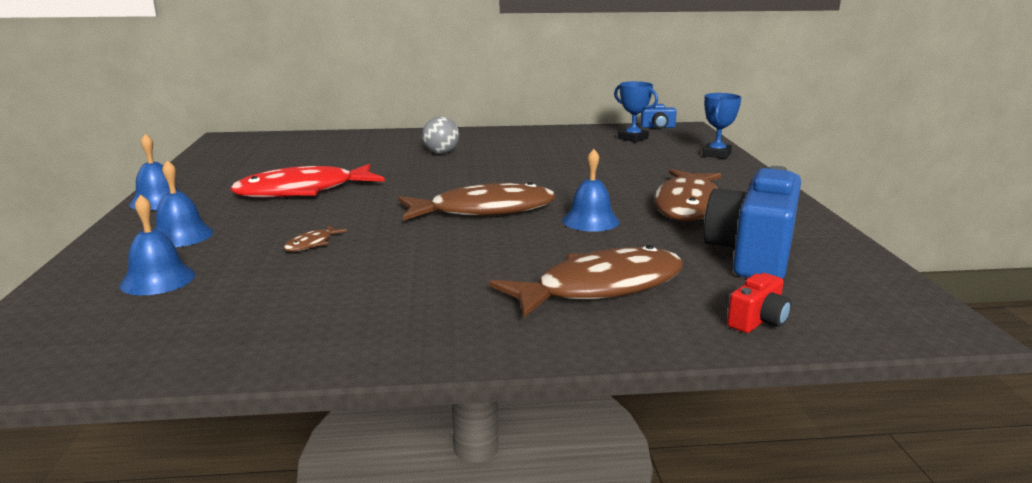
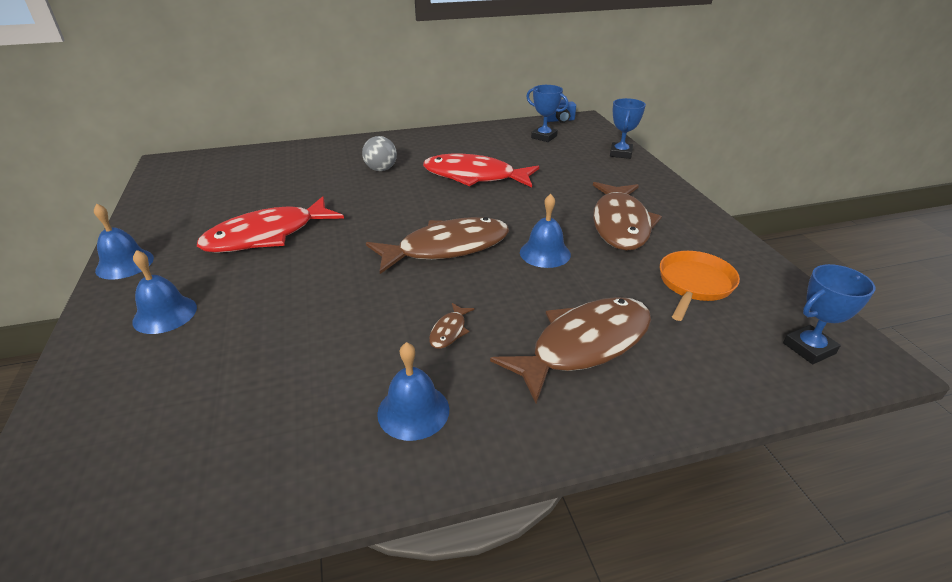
camera: 10 degrees left, 15 degrees up
blue bell [120,194,195,295] -> blue bell moved to [377,342,449,441]
brown fish [283,225,347,252] -> brown fish moved to [429,303,475,349]
blue camera [704,166,801,279] -> orange pan [660,251,740,321]
red camera [727,273,791,333] -> none
none -> red fish [423,154,539,187]
none -> blue trophy [783,264,876,364]

